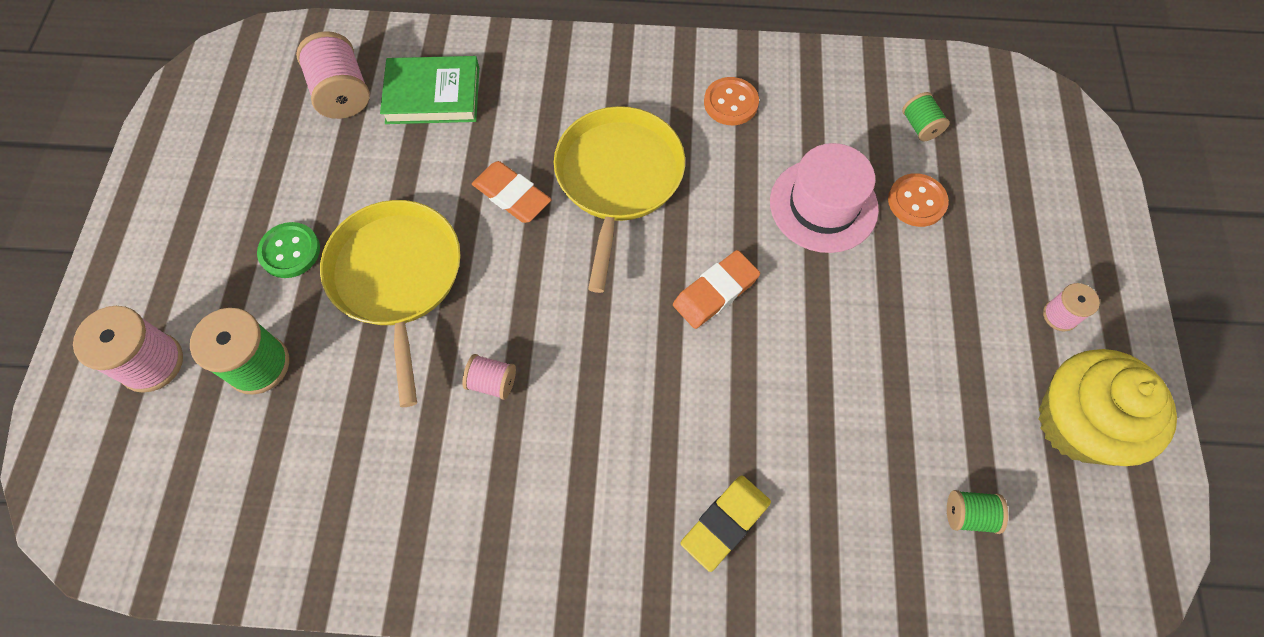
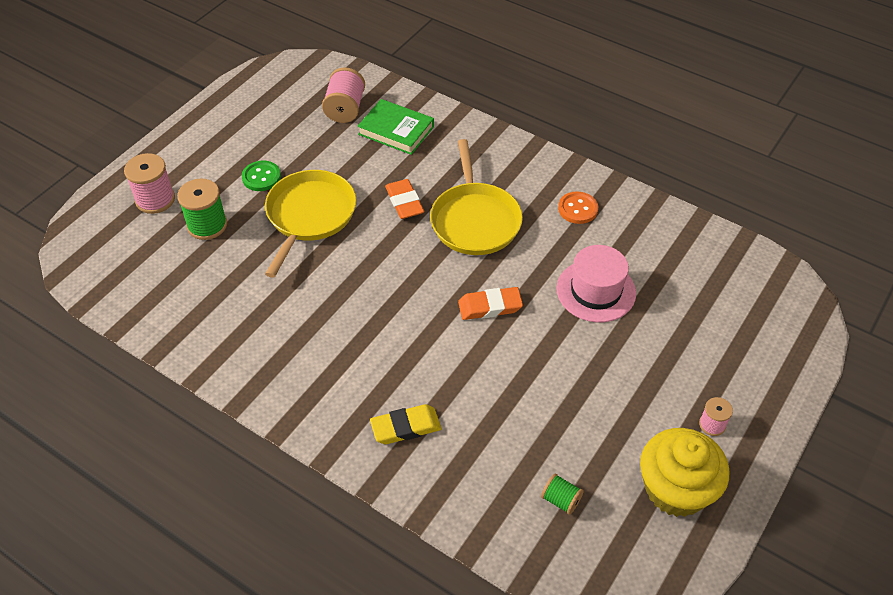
camera: 30 degrees right, 15 degrees down
pink spool [463,354,516,400] -> none
yellow pan [554,106,685,293] -> yellow pan turned 135 degrees clockwise [430,139,523,255]
orange button [888,173,949,227] -> none
green spool [902,92,950,141] -> none

